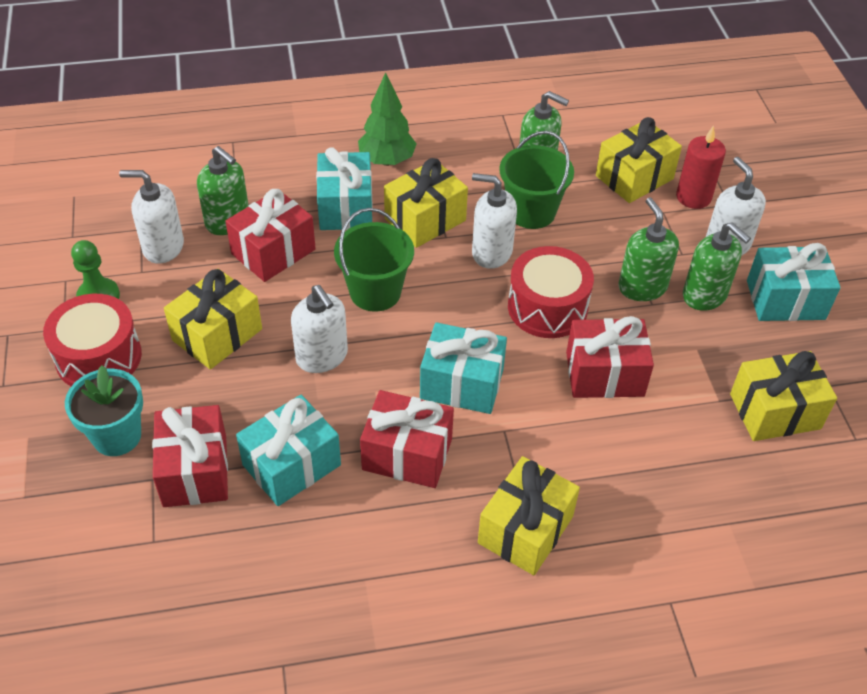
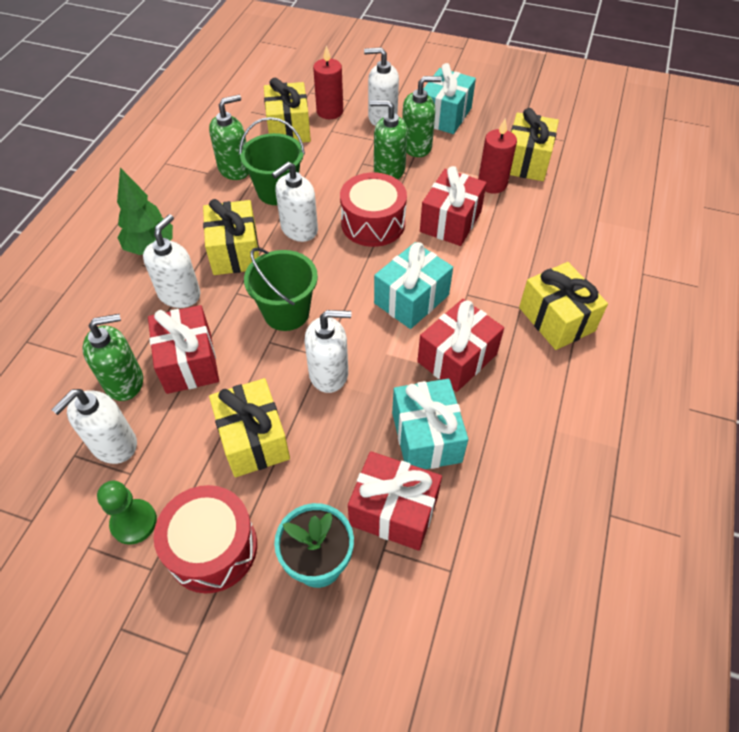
camera: 60 degrees left, 5 degrees up
turquoise gift [316,147,373,230] -> white soap dispenser [143,214,201,308]
none -> red candle [478,118,517,194]

